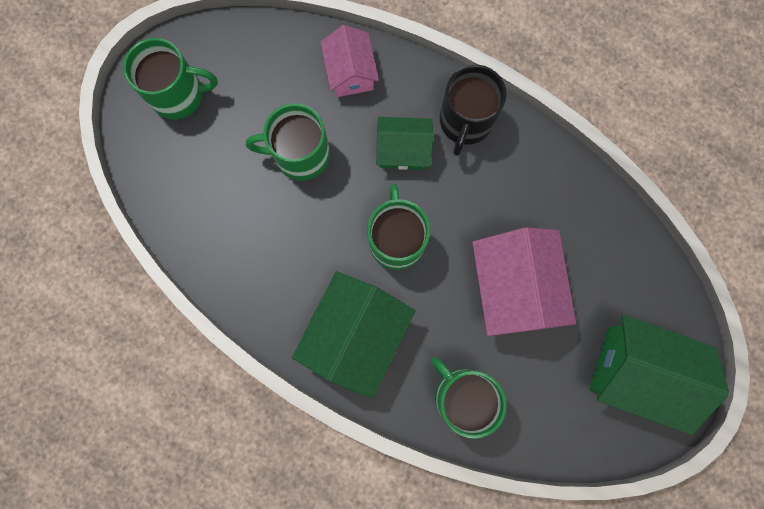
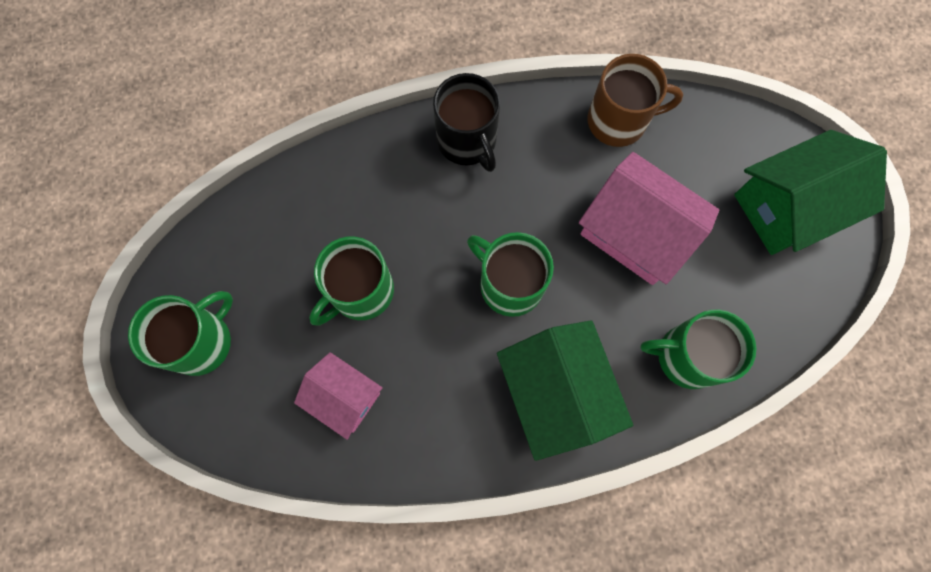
camera: 45 degrees left, 5 degrees down
pink house [320,25,379,97] -> pink house moved to [294,352,383,440]
green house [376,117,434,170] -> none
none -> brown mug [588,54,683,147]

